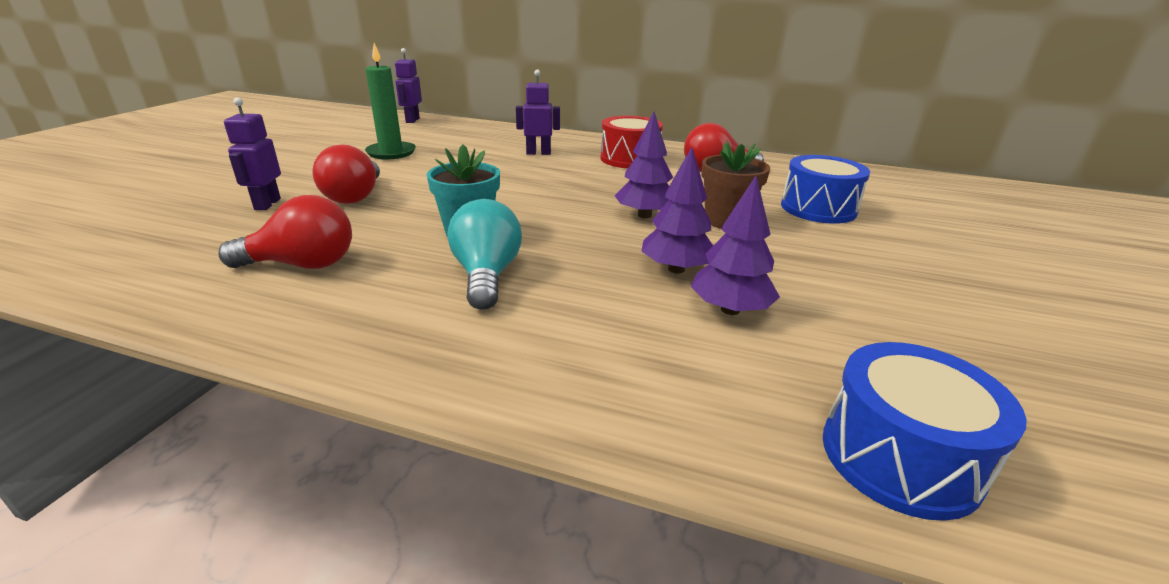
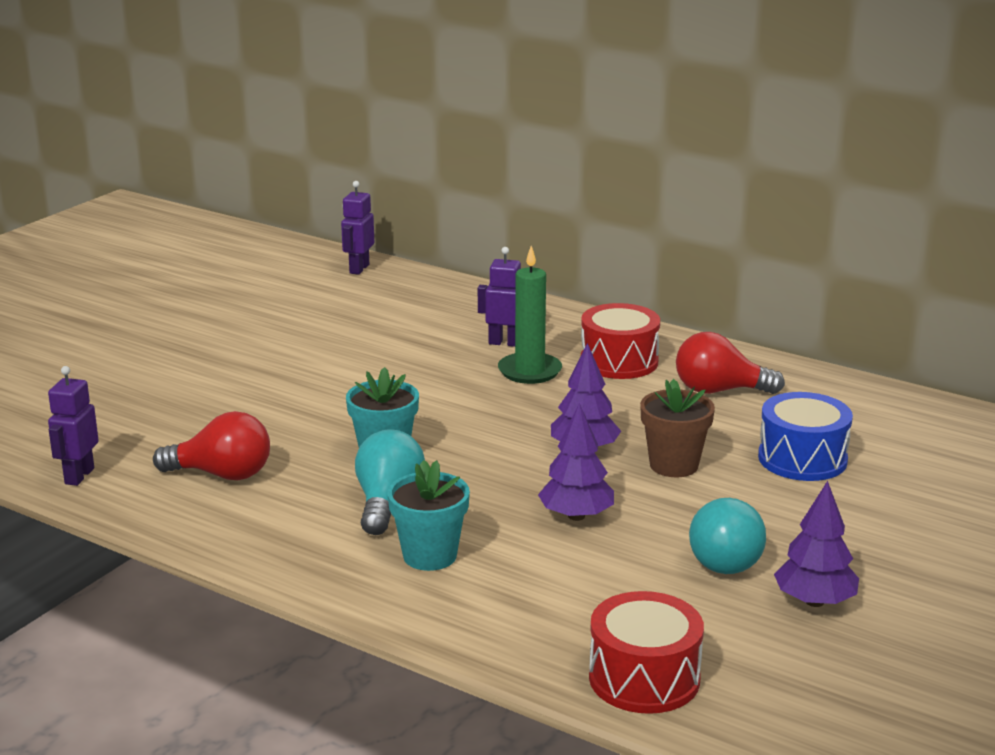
camera: 15 degrees right, 5 degrees down
purple robot [224,97,281,210] -> purple robot moved to [48,366,99,486]
red light bulb [313,144,380,204] -> none
green candle [365,43,416,159] -> green candle moved to [498,246,562,384]
purple tree [691,176,780,315] -> purple tree moved to [774,481,859,607]
blue drum [823,342,1027,521] -> red drum [589,591,704,714]
none -> turquoise flower pot [388,460,470,571]
none -> turquoise light bulb [689,498,766,574]

